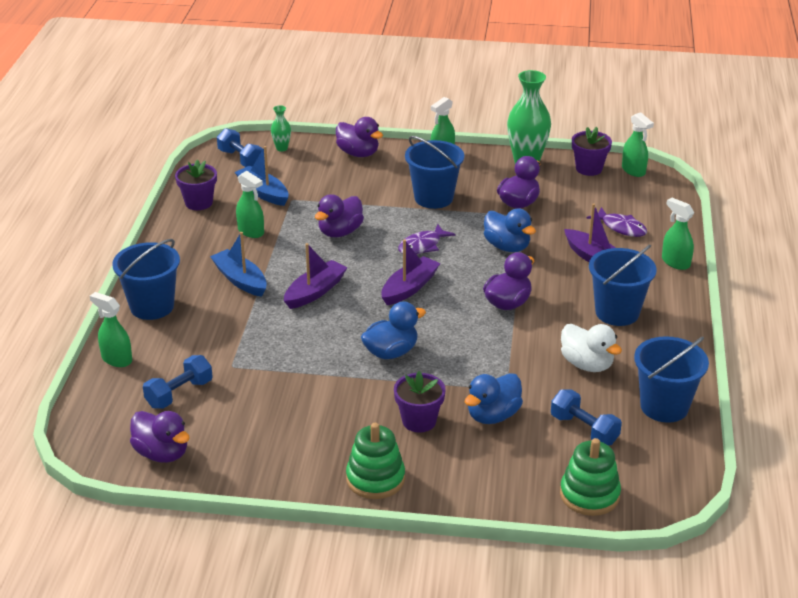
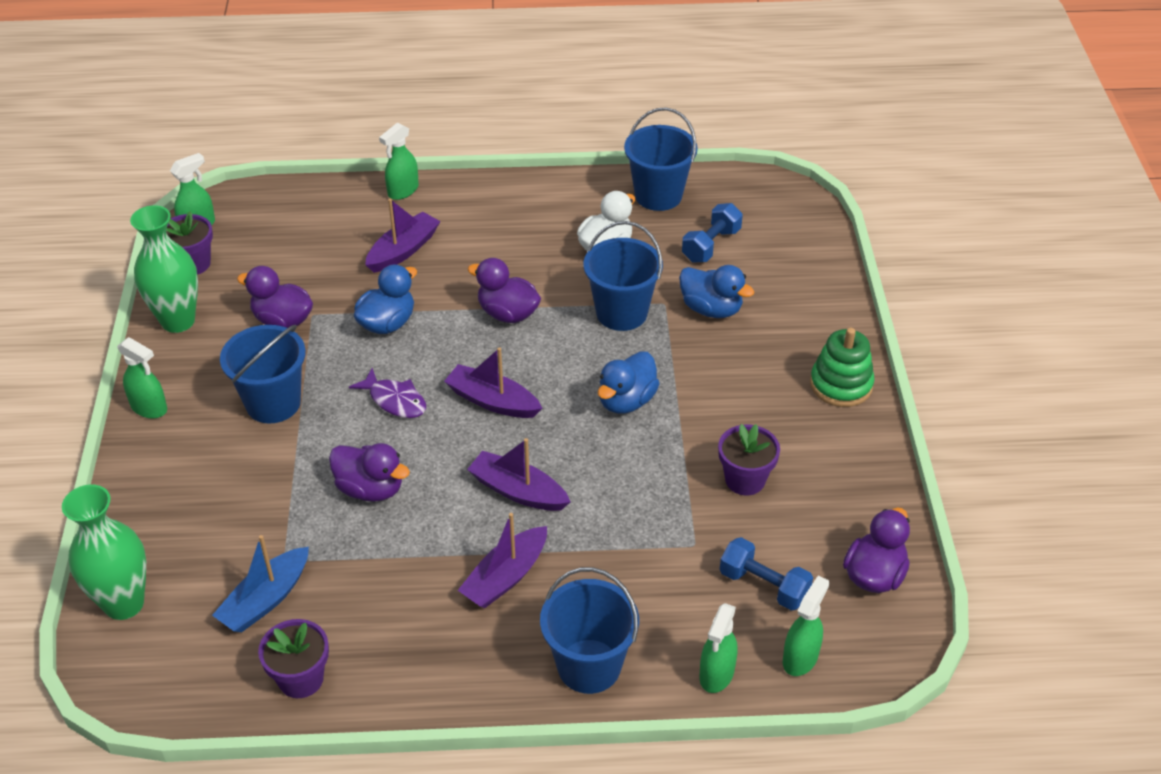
camera: 100 degrees left, 10 degrees up
blue boat [210,232,267,297] -> purple boat [458,513,547,608]
blue dumbbell [217,128,263,167] -> none
green spray bottle [236,171,264,238] -> green spray bottle moved to [783,576,829,676]
green vase [271,105,291,152] -> green vase [62,484,146,620], size x2.09
purple duck [336,117,383,157] -> none
blue duck [361,302,426,359] -> blue duck turned 105 degrees counterclockwise [598,351,660,414]
purple flower pot [394,371,446,433] -> purple flower pot moved to [718,424,780,495]
green stacking toy [560,438,621,516] -> none
purple fish [587,207,647,237] -> none
blue bucket [589,245,657,326] -> blue bucket moved to [583,221,663,331]

